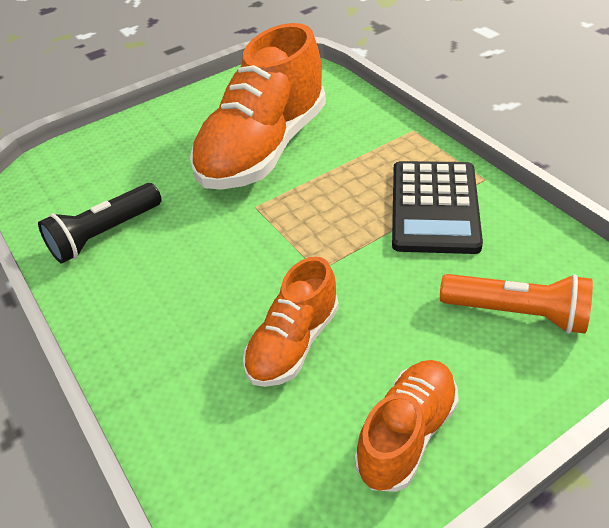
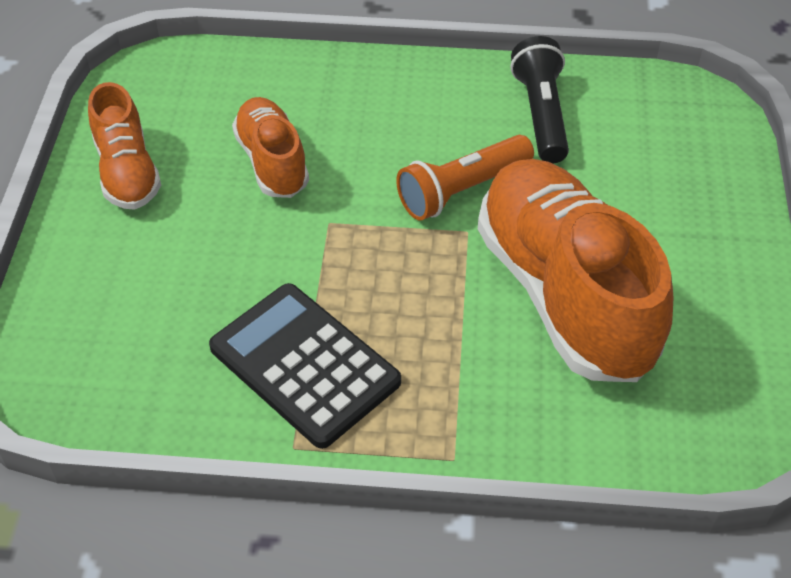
camera: 125 degrees right, 5 degrees up
orange flashlight [440,274,593,334] -> orange flashlight moved to [396,135,534,221]

